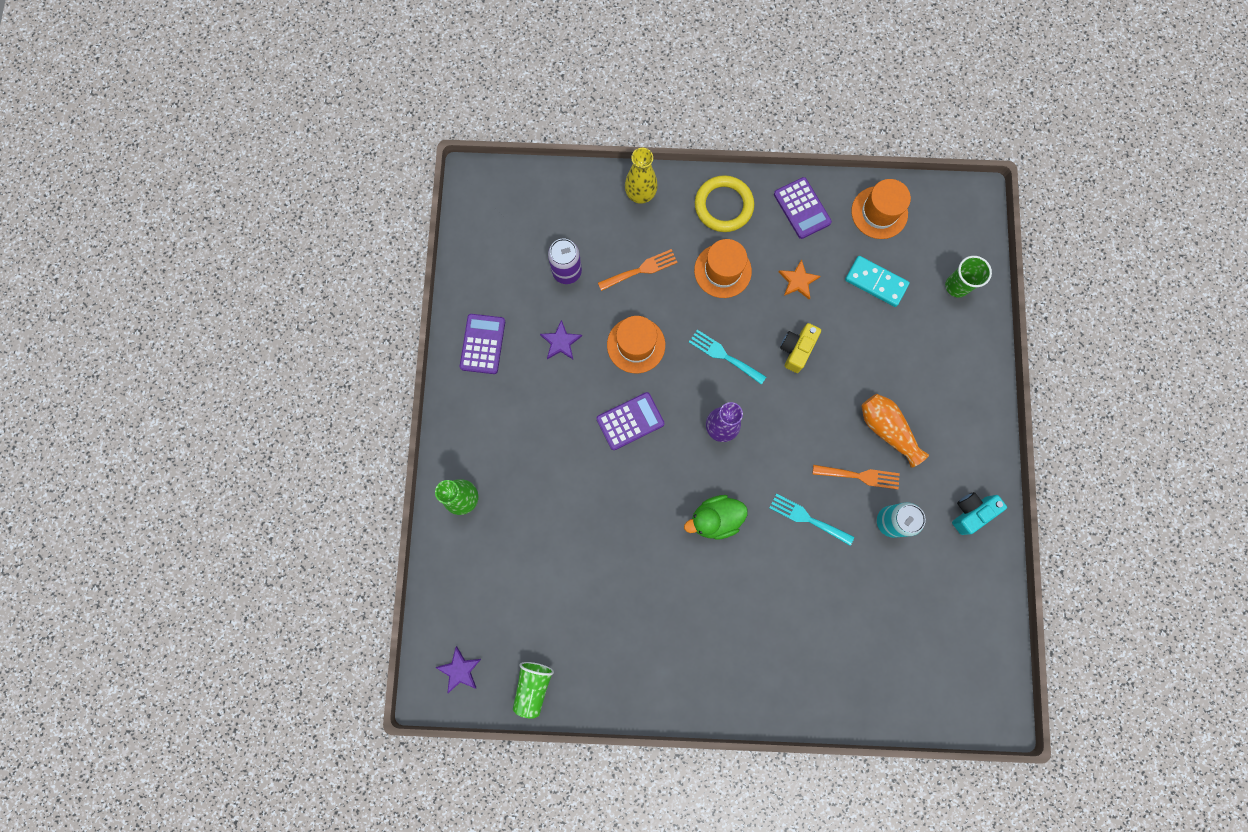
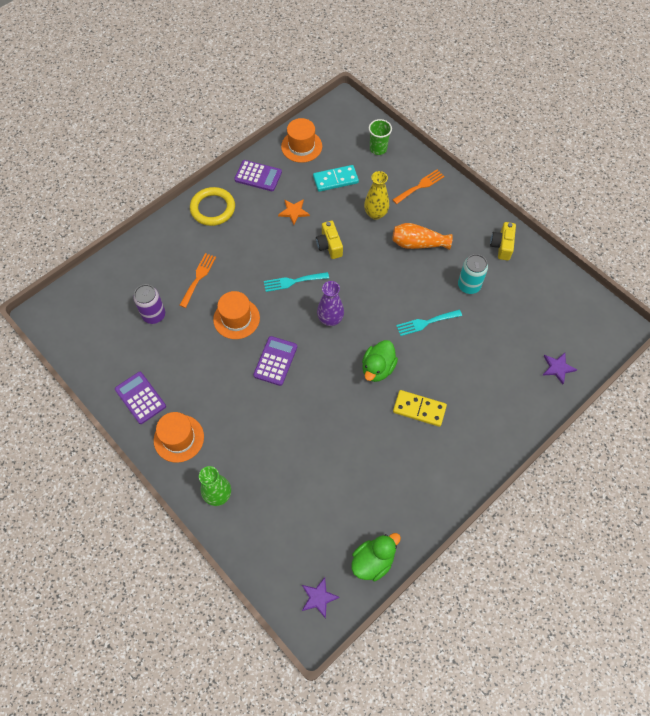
camera: 45 degrees left, 15 degrees down
green cup [513,662,554,719] -> green duck [351,533,401,581]
purple star [540,320,582,359] -> purple star moved to [543,353,577,384]
yellow vase [625,148,658,204] -> yellow vase moved to [364,171,389,220]
orange hat [694,239,752,298] -> orange hat moved to [154,412,204,463]
orange fork [813,465,900,489] -> orange fork moved to [393,169,445,204]
turquoise camera [952,492,1007,535] -> yellow camera [490,222,516,260]
none -> yellow domino [393,390,447,427]

